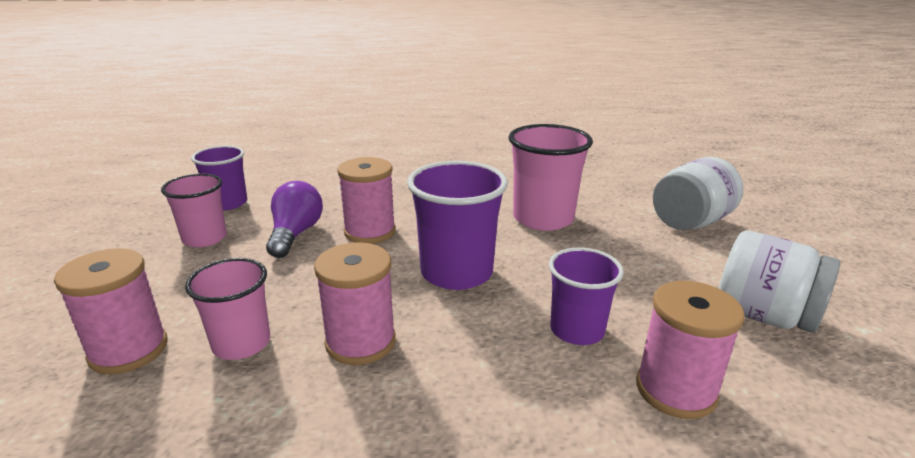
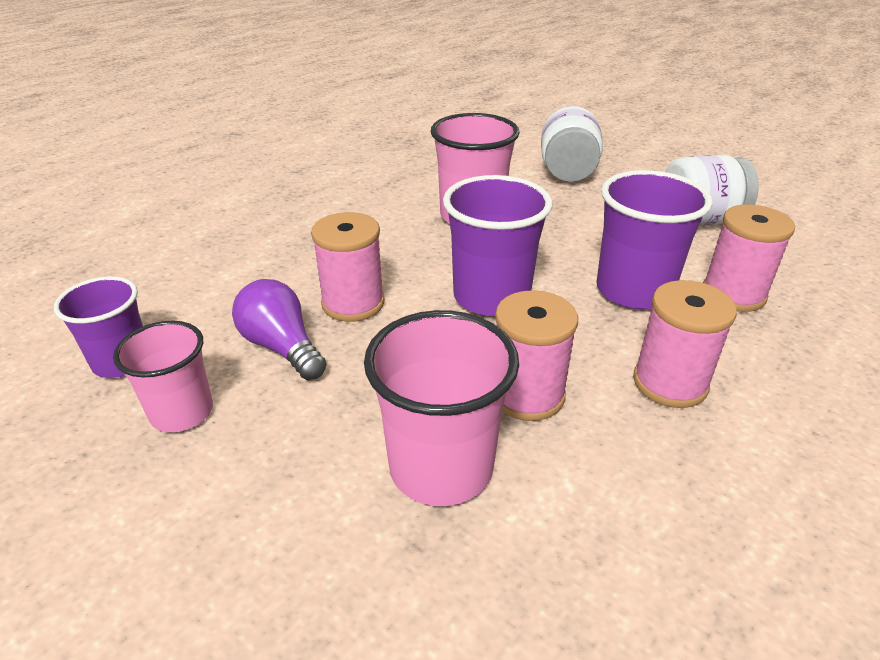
camera: 45 degrees left, 10 degrees up
pink spool [54,248,168,375] -> pink spool moved to [633,280,737,408]
pink cup [185,258,270,360] -> pink cup [364,310,519,506], size x1.56
purple cup [549,248,624,345] -> purple cup [596,170,713,309], size x1.56

